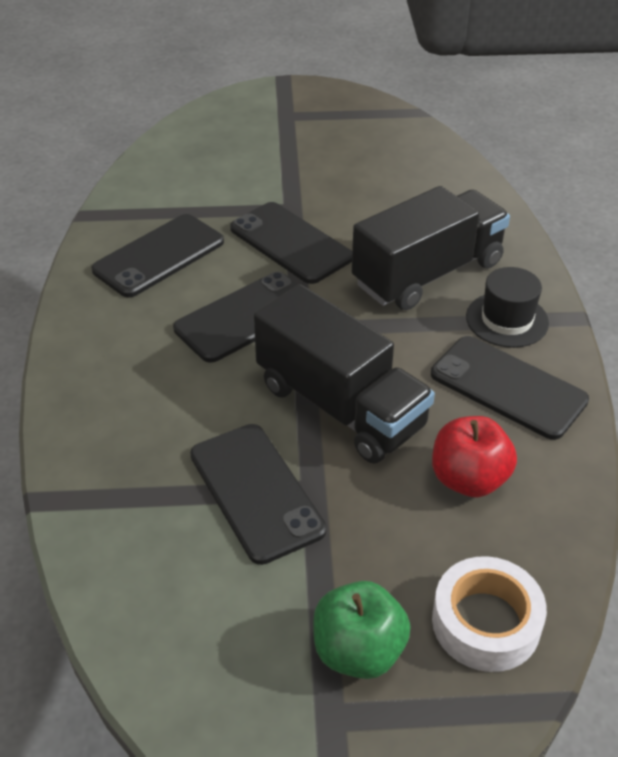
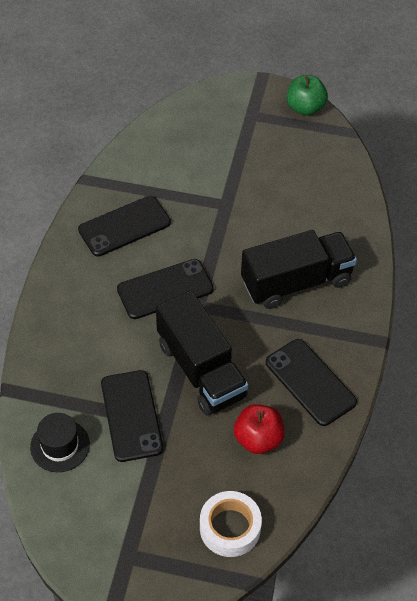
camera: 15 degrees right, 10 degrees up
black phone [230,202,352,284] -> none
green apple [313,581,410,679] -> green apple moved to [287,75,328,116]
black hat [466,267,549,348] -> black hat moved to [30,413,90,472]

